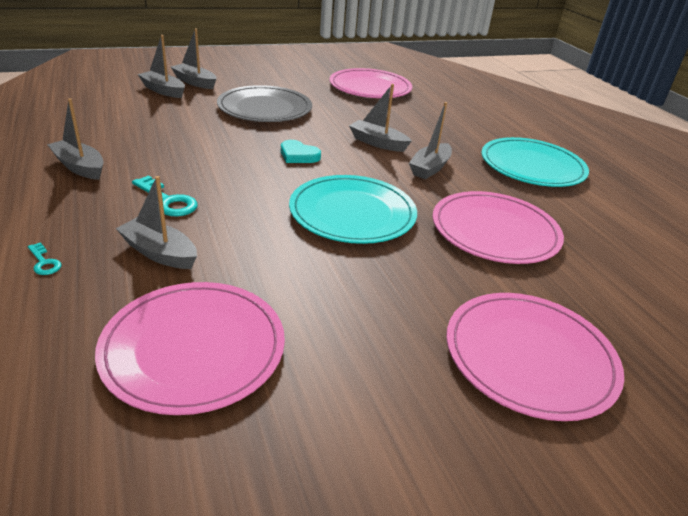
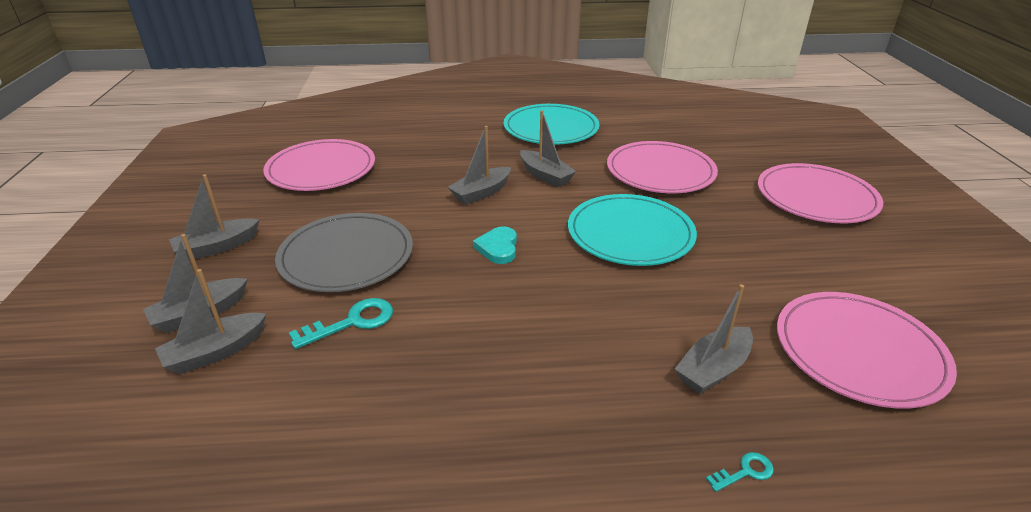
camera: 70 degrees left, 0 degrees up
grey boat [47,98,103,180] -> grey boat moved to [169,174,259,261]
turquoise key [132,175,198,216] -> turquoise key moved to [289,298,393,349]
turquoise heart [281,140,321,163] -> turquoise heart turned 135 degrees clockwise [473,226,517,264]

